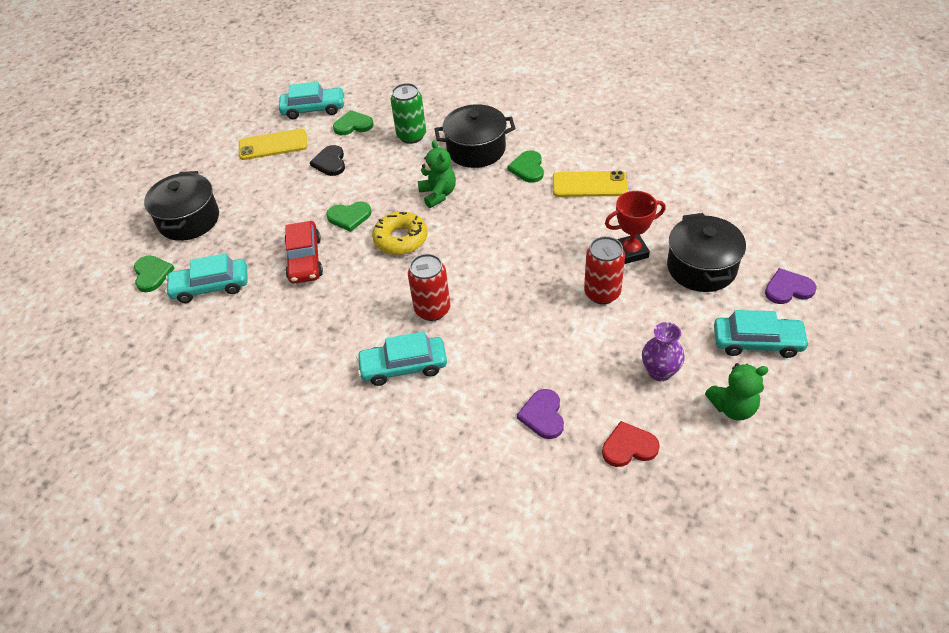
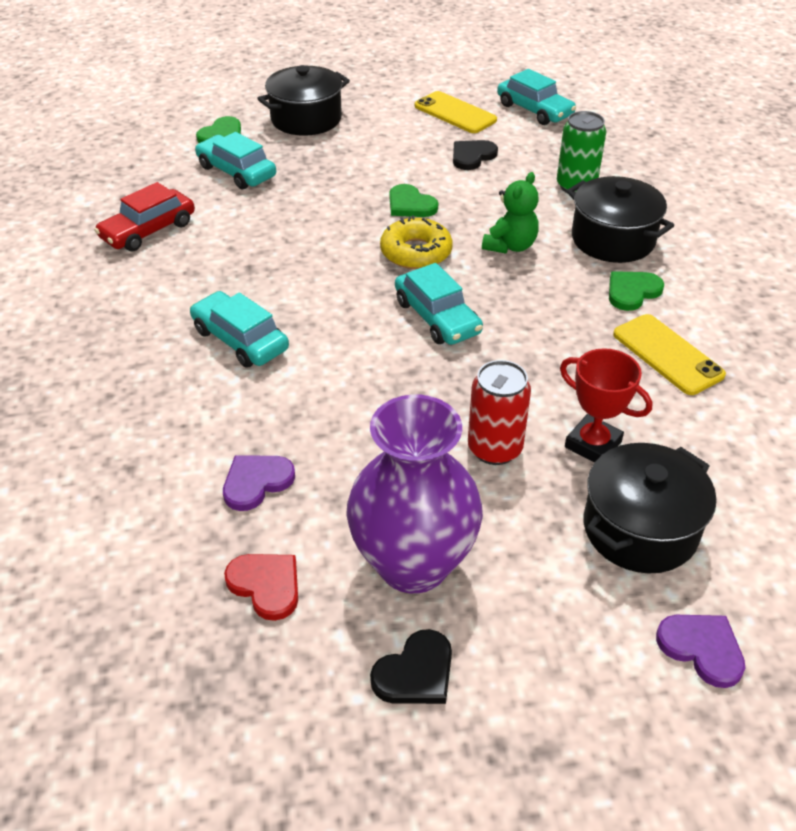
camera: 50 degrees right, 5 degrees down
red car [285,221,323,284] -> red car moved to [94,182,195,251]
green heart [333,110,374,135] -> none
red can [408,254,450,321] -> none
purple vase [642,322,685,381] -> purple vase [346,395,483,593], size x2.00
green teddy bear [705,363,769,421] -> black heart [370,629,452,704]
turquoise car [714,310,810,358] -> turquoise car moved to [395,263,483,345]

